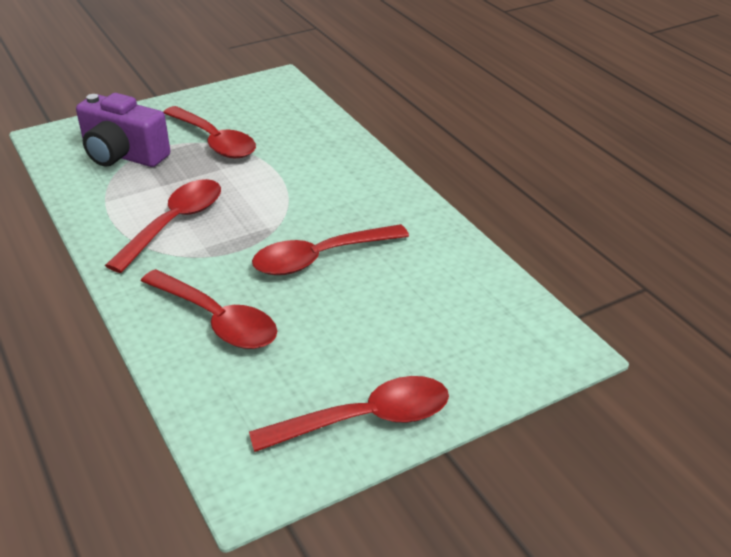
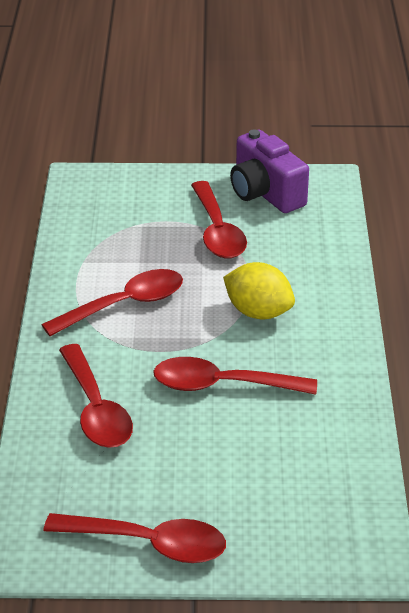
camera: 30 degrees right, 0 degrees up
purple camera [76,93,170,167] -> purple camera moved to [230,130,309,213]
none -> yellow lemon [223,262,295,319]

